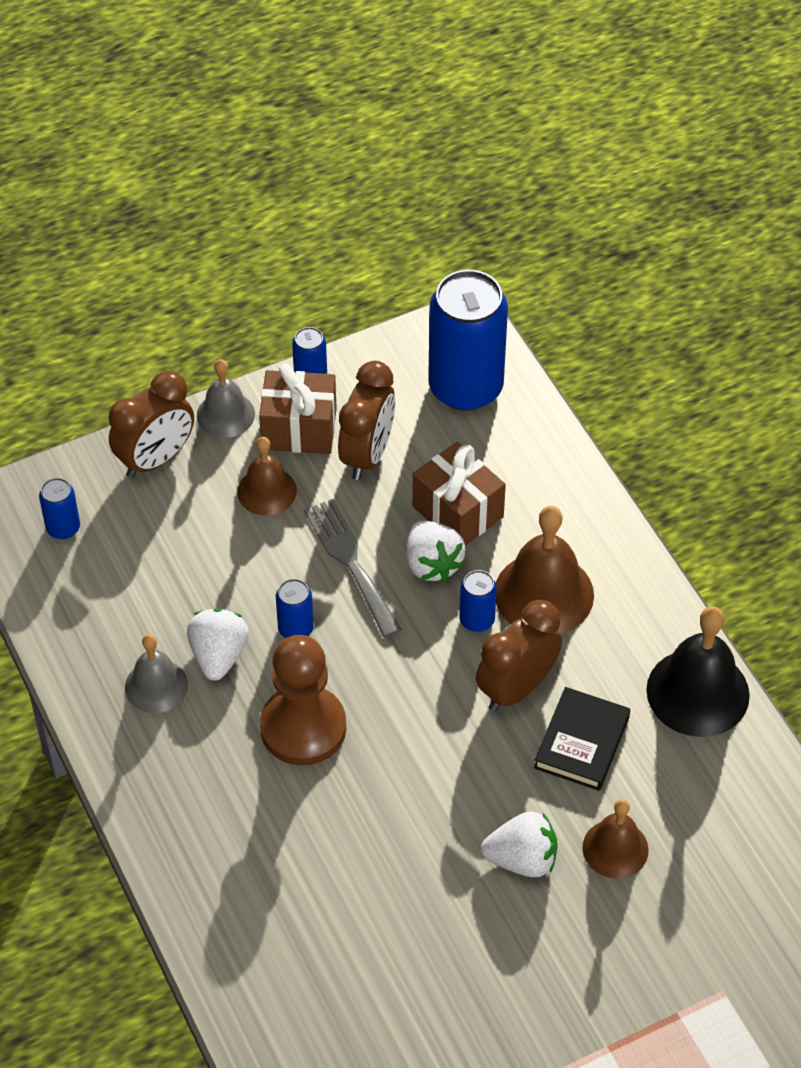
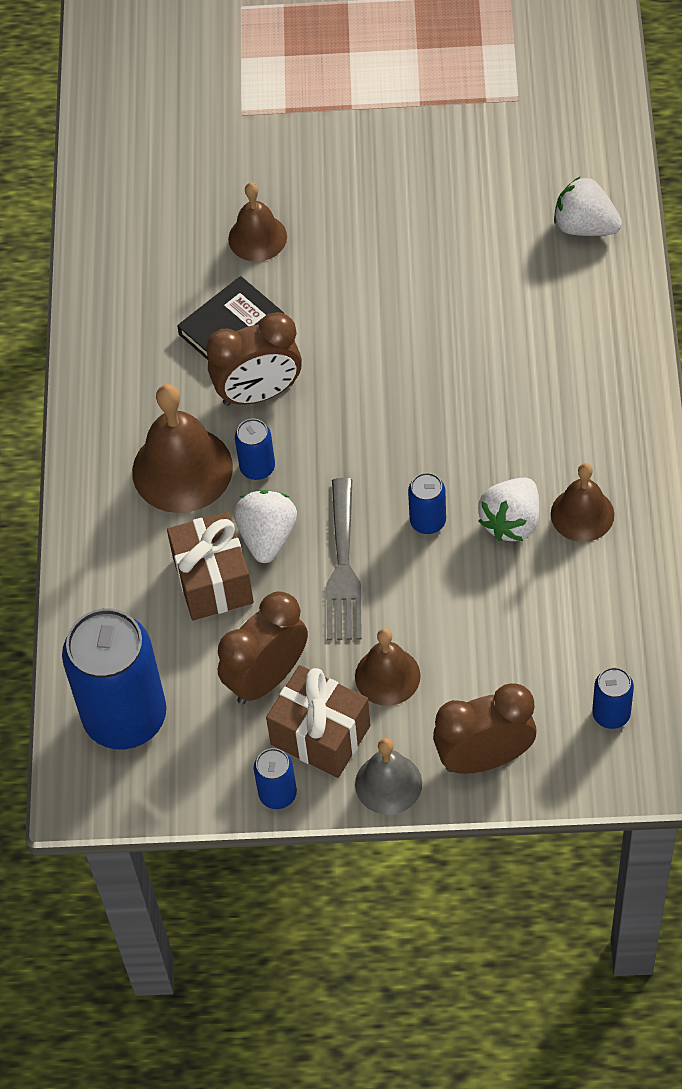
camera: 150 degrees left, 5 degrees up
grey bell [125,634,188,713] -> brown bell [551,463,614,542]
brown pawn [260,635,346,765] -> none
white strawberry [481,811,558,877] -> white strawberry moved to [554,176,622,236]
black bell [646,606,750,737] -> none

